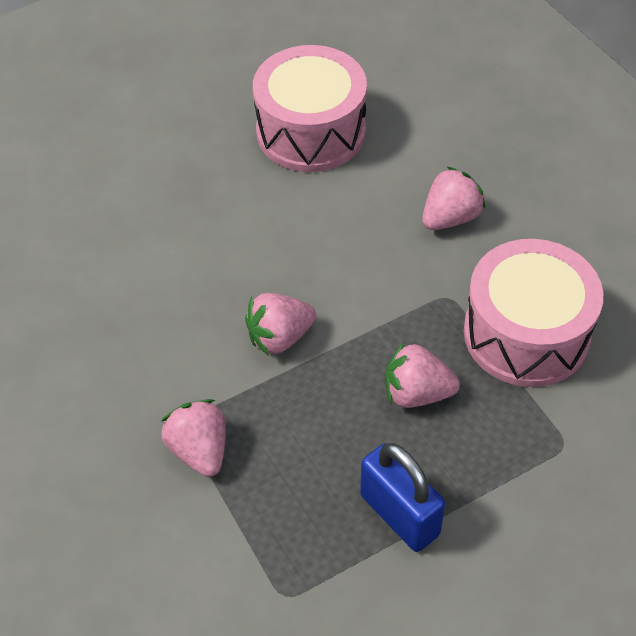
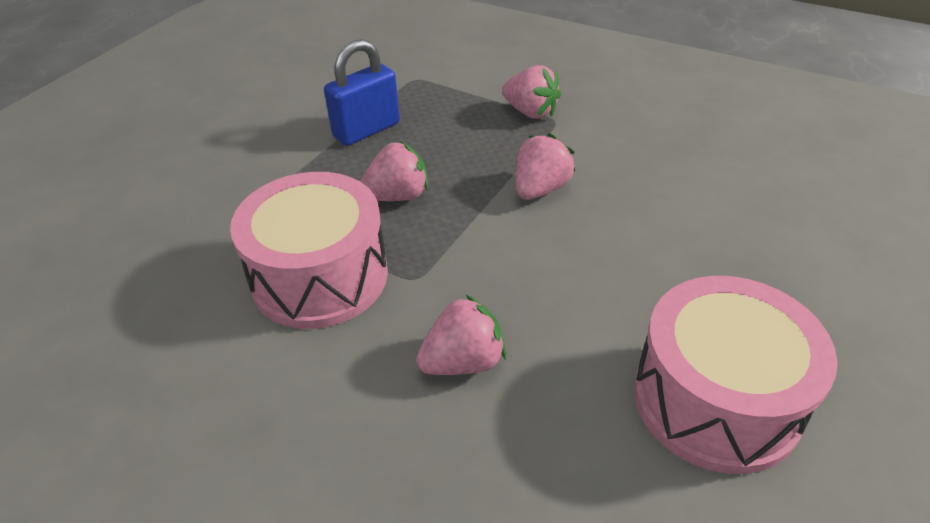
camera: 150 degrees right, 10 degrees down
blue padlock [360,443,445,552] -> blue padlock turned 60 degrees counterclockwise [324,39,400,146]
pink strawberry [422,166,486,230] -> pink strawberry turned 135 degrees counterclockwise [416,294,506,375]

